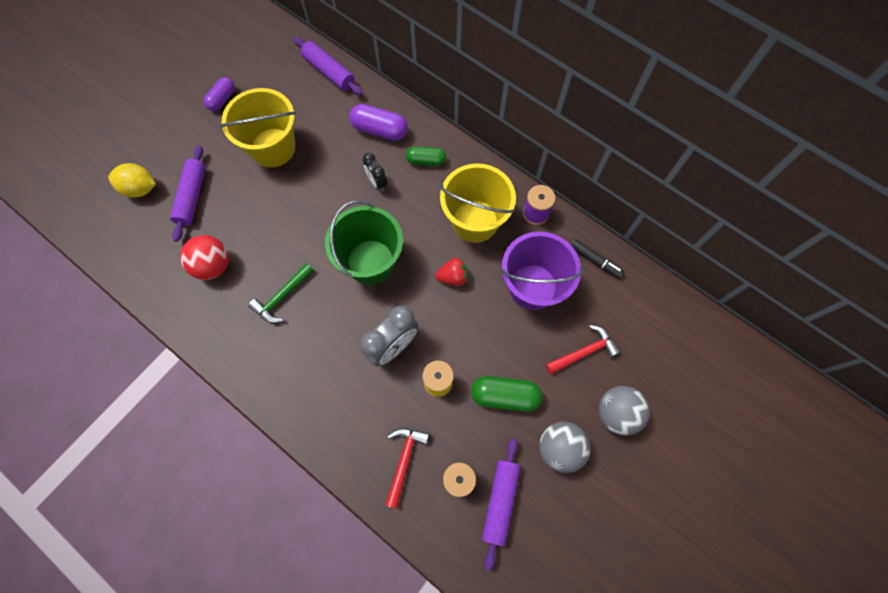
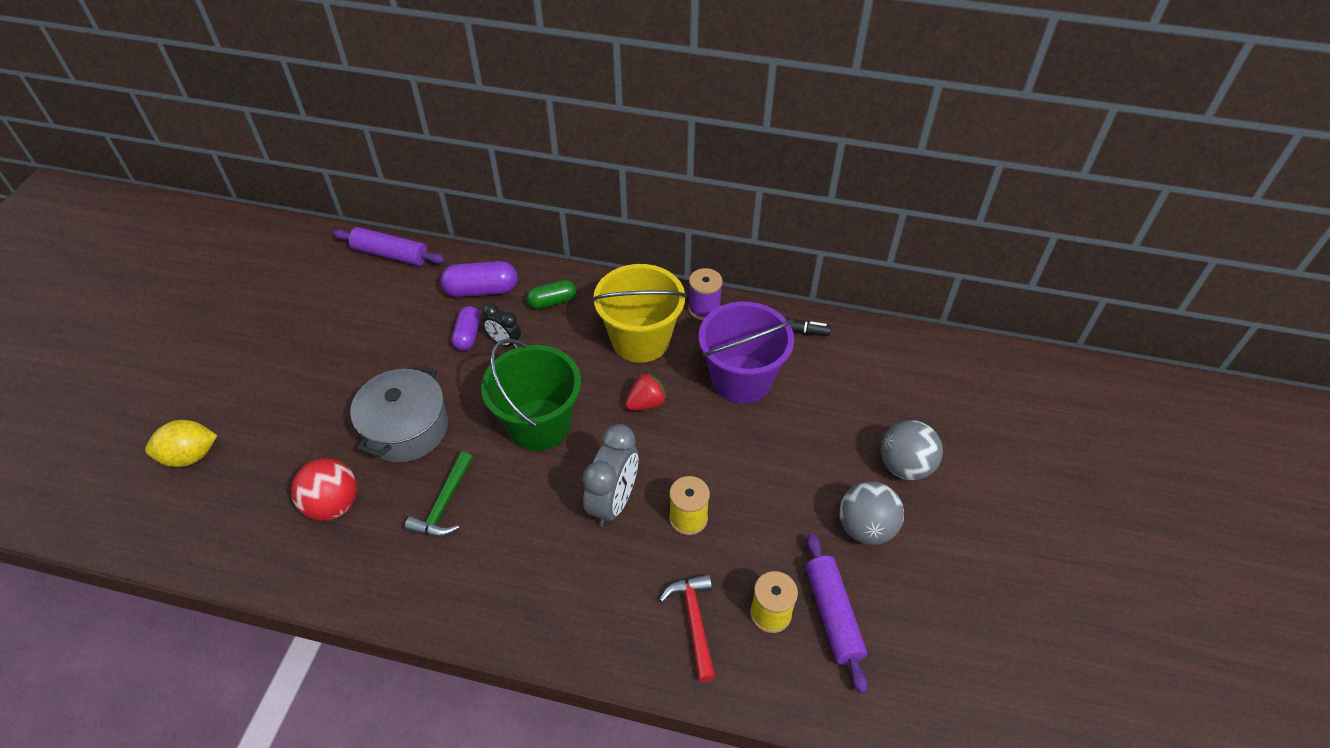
camera: 25 degrees left, 20 degrees down
purple rolling pin [170,145,206,242] -> none
purple capsule [204,77,235,111] -> purple capsule moved to [452,306,481,351]
yellow bucket [220,88,296,167] -> none
green capsule [471,376,543,412] -> none
red hammer [546,325,620,375] -> none
none -> grey pot [350,364,448,462]

